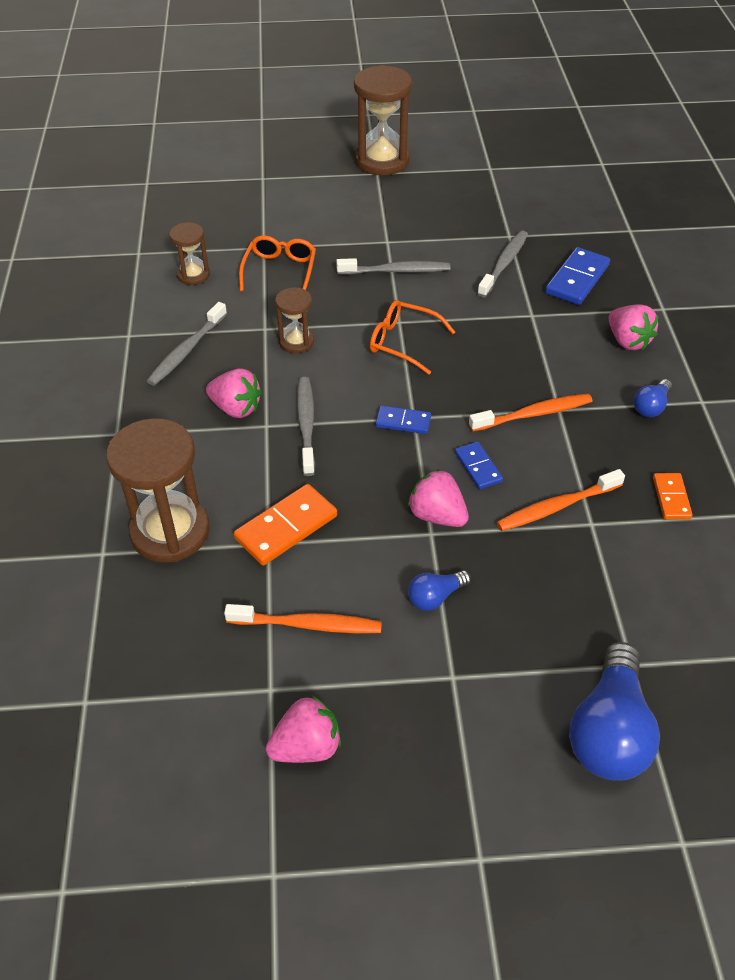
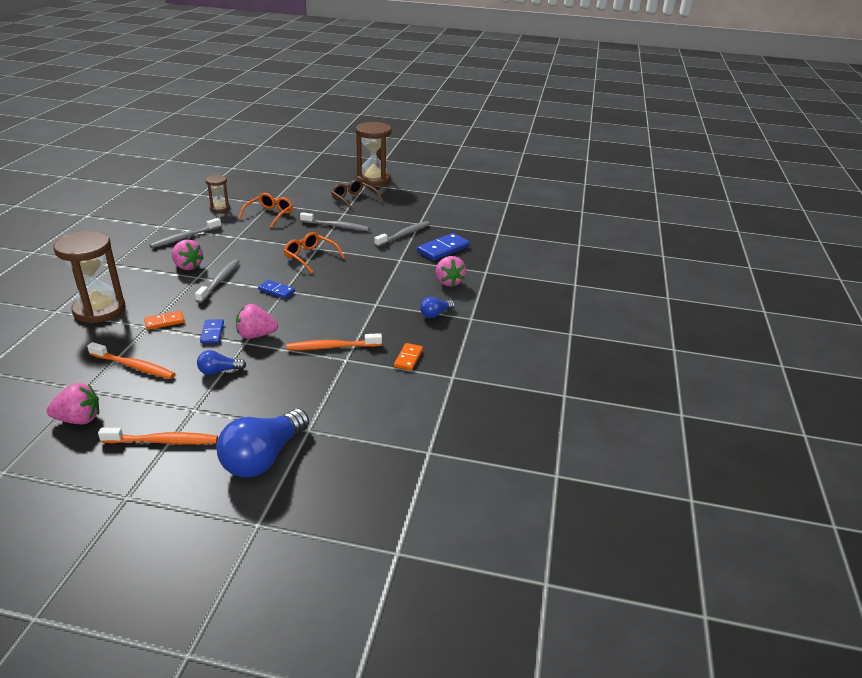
camera: 15 degrees right, 15 degrees down
orange domino [234,484,337,566] -> orange domino [144,311,185,330], size x0.60
brown hourglass [275,287,314,353] -> none
pink strawberry [408,469,469,527] -> pink strawberry turned 60 degrees counterclockwise [236,304,278,339]
blue domino [455,442,503,489] -> blue domino moved to [200,319,224,344]
orange toothbrush [469,394,592,432] -> orange toothbrush moved to [98,428,218,444]
none -> brown glasses [331,179,383,212]

